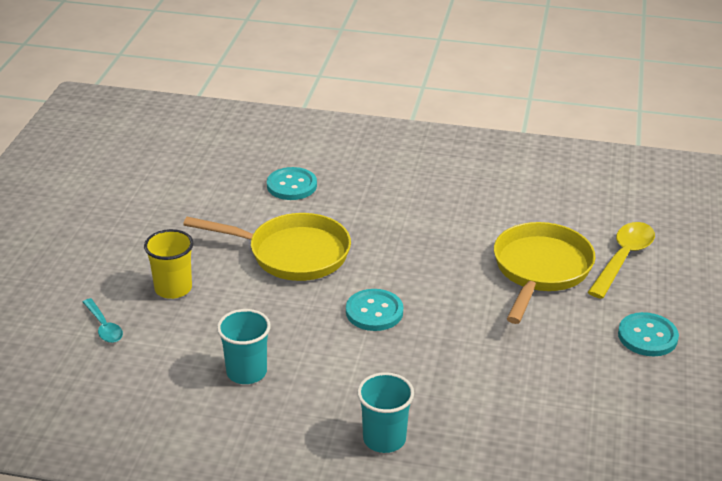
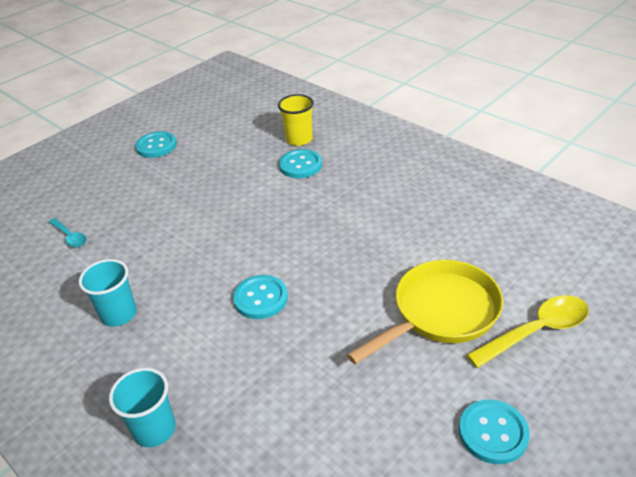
camera: 35 degrees right, 5 degrees up
turquoise spoon [83,298,123,343] -> turquoise spoon turned 45 degrees counterclockwise [49,218,87,248]
yellow cup [144,229,194,299] -> yellow cup moved to [278,94,314,146]
yellow pan [183,213,351,281] -> none
none -> turquoise button [135,131,177,158]

